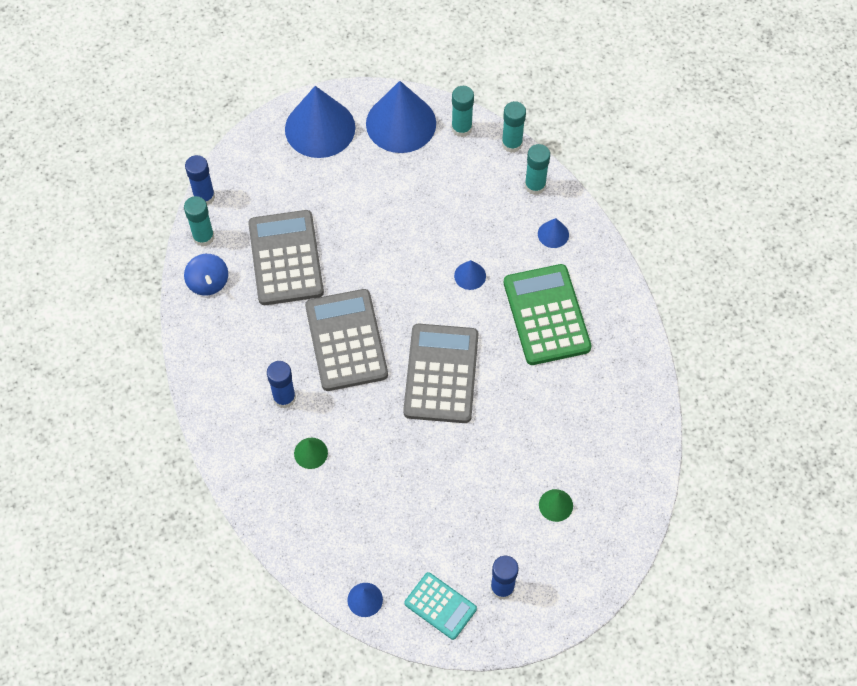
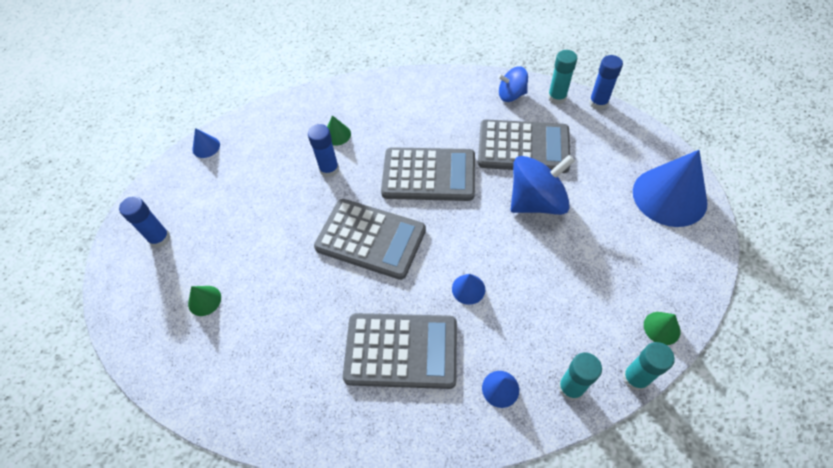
camera: 110 degrees right, 5 degrees down
blue glue stick [267,361,296,408] -> blue glue stick moved to [308,124,339,177]
blue cone [366,81,436,153] -> none
turquoise calculator [405,572,477,640] -> none
turquoise glue stick [451,86,474,137] -> green cone [644,312,680,345]
green calculator [504,264,591,365] -> grey calculator [343,313,457,389]
none -> blue spinning top [511,155,575,215]

